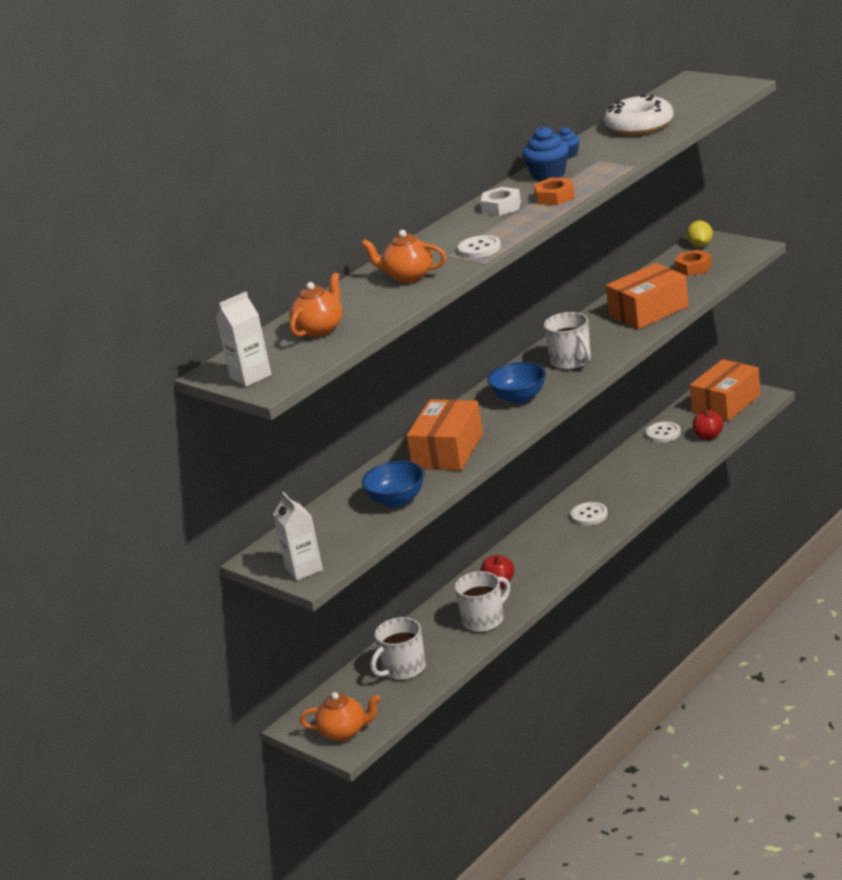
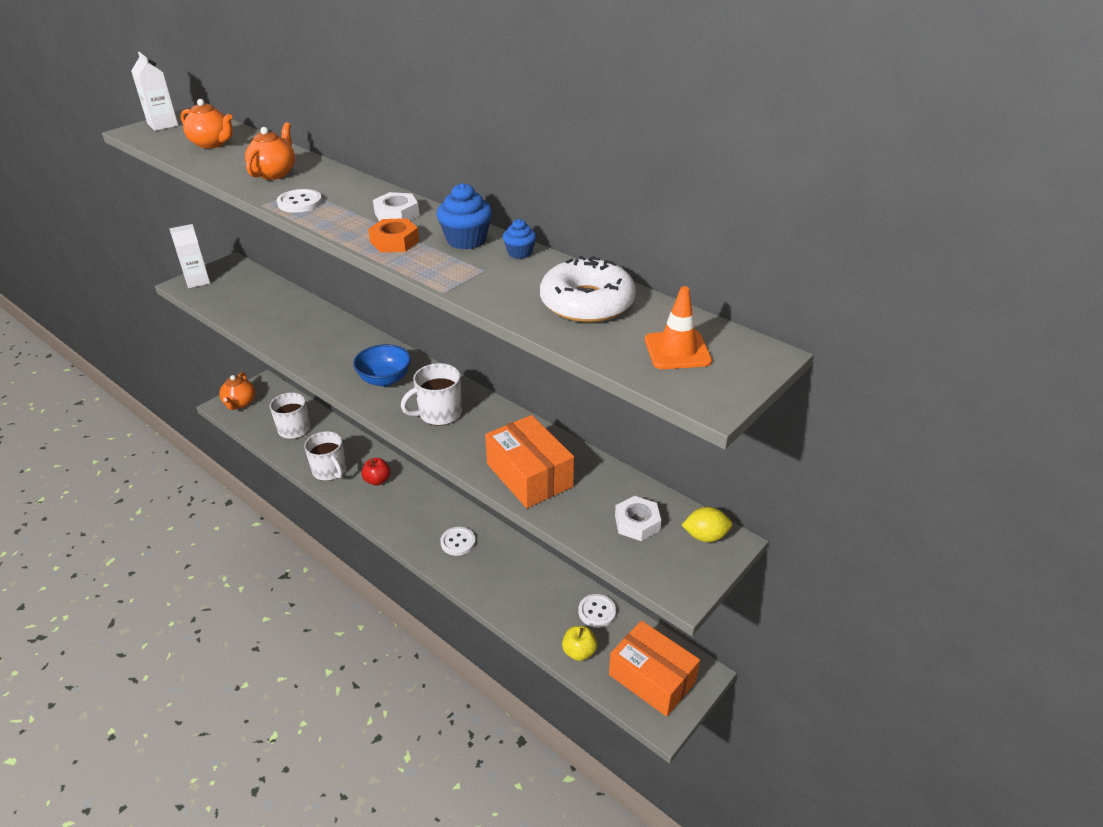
camera: 85 degrees right, 10 degrees up
blue bowl [361,461,425,507] -> none
orange box [406,399,483,471] -> none
orange nut [674,250,712,276] -> white nut [615,496,661,541]
red apple [693,409,724,440] -> yellow apple [562,626,597,661]
none -> orange traffic cone [645,286,712,369]

